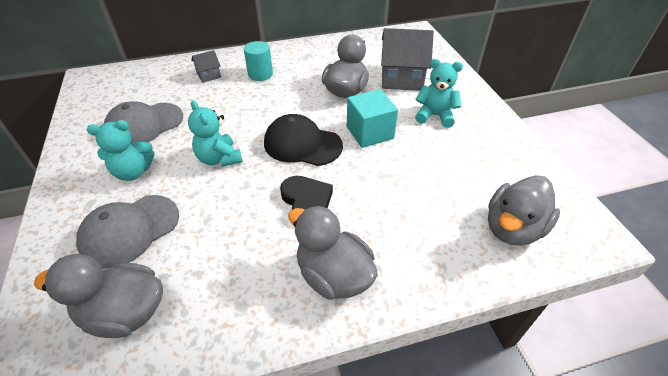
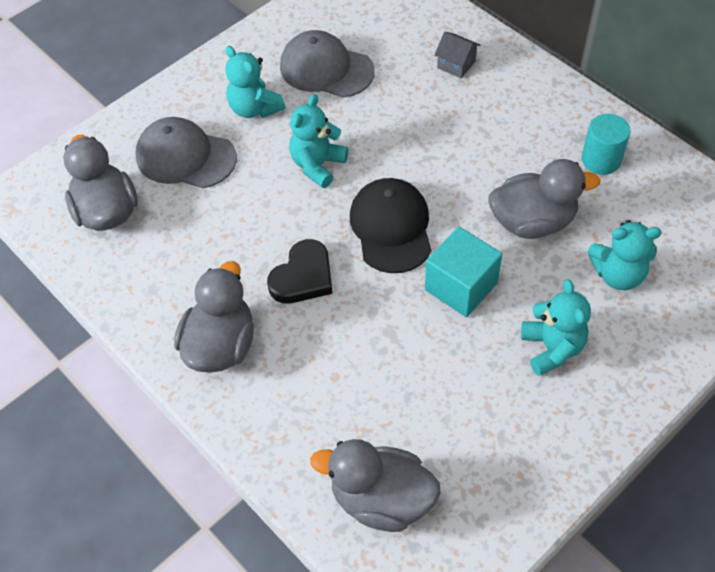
camera: 65 degrees right, 10 degrees up
turquoise cylinder [244,41,273,81] -> turquoise cylinder moved to [582,114,630,175]
grey house [381,28,434,91] -> turquoise teddy bear [588,220,662,290]

